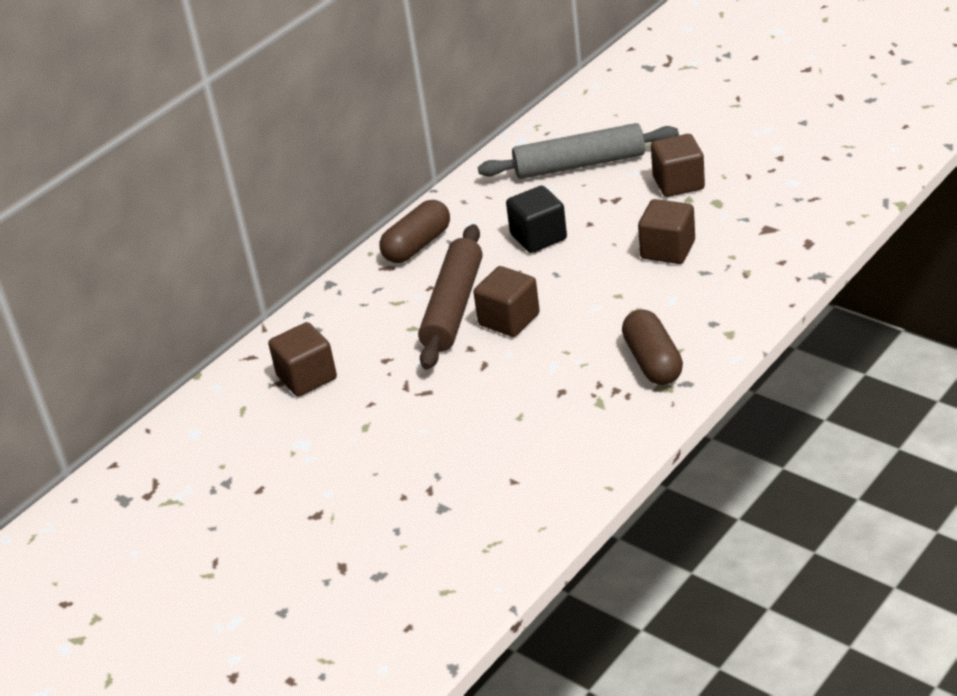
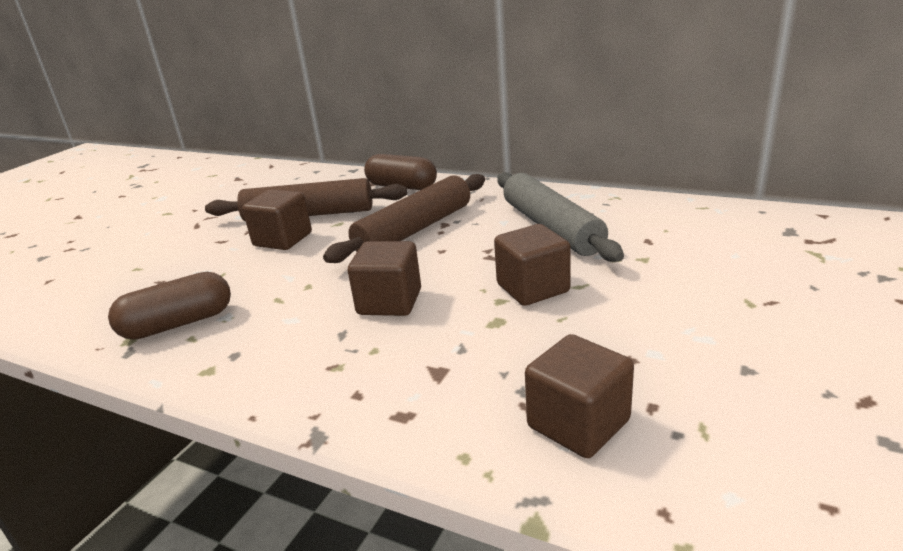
camera: 75 degrees right, 10 degrees down
brown cube [268,322,337,397] -> brown cube moved to [525,334,634,458]
black cube [506,186,567,253] -> brown rolling pin [323,174,485,263]

